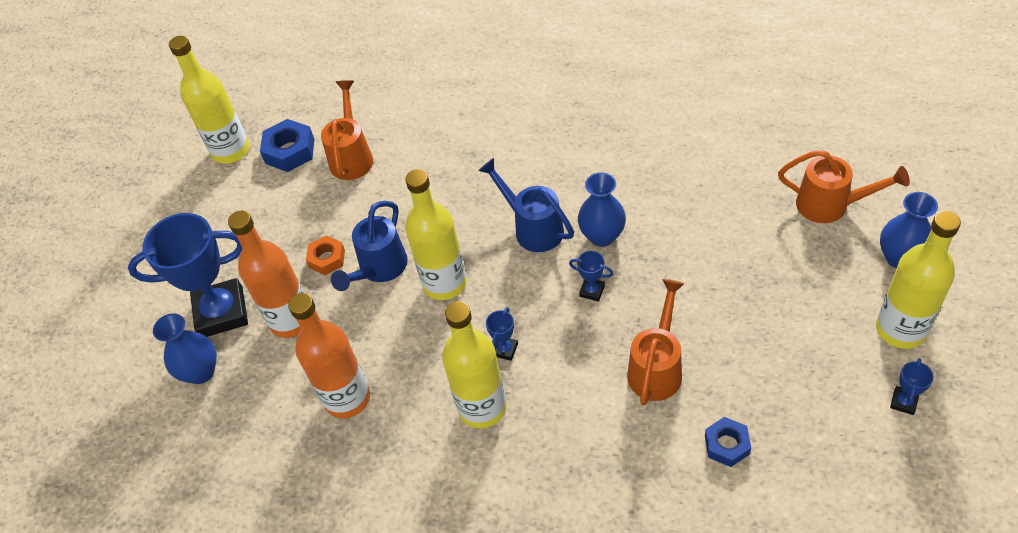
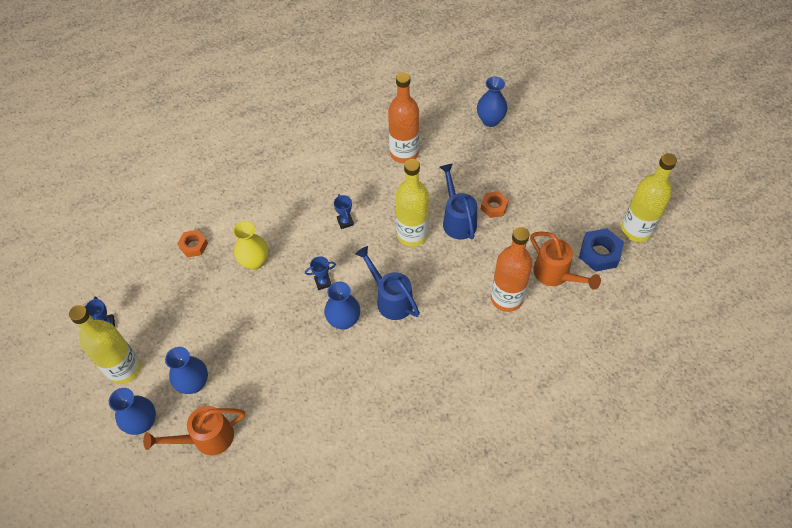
camera: 135 degrees right, 5 degrees up
blue trophy [128,213,248,337] -> none
orange bottle [228,210,304,338] -> orange bottle moved to [491,227,533,312]
yellow bottle [442,301,507,428] -> none
blue watering can [478,158,574,252] -> blue watering can turned 135 degrees counterclockwise [355,246,420,320]
orange watering can [627,279,684,405] -> yellow vase [233,221,269,270]
blue nut [705,417,751,467] -> orange nut [177,230,208,258]
none -> blue vase [165,347,208,394]

